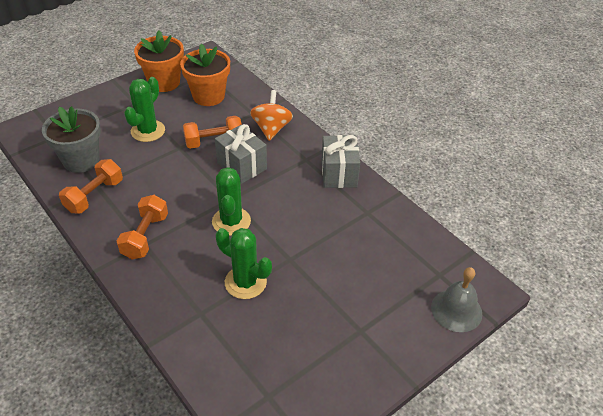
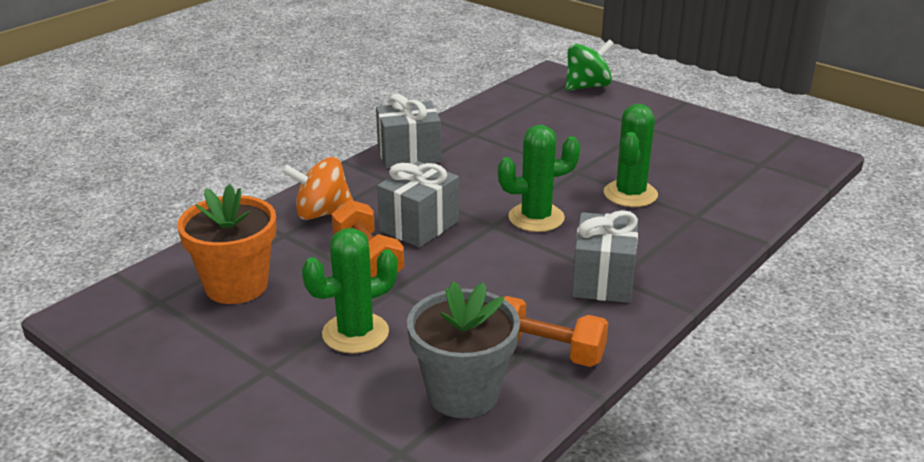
camera: 100 degrees left, 15 degrees down
orange dumbbell [117,195,168,259] -> grey gift [572,210,638,303]
green cactus [124,77,165,142] -> green cactus turned 45 degrees counterclockwise [302,228,398,353]
orange flower pot [134,30,184,92] -> none
grey bell [431,267,482,332] -> green spinning top [566,40,614,91]

